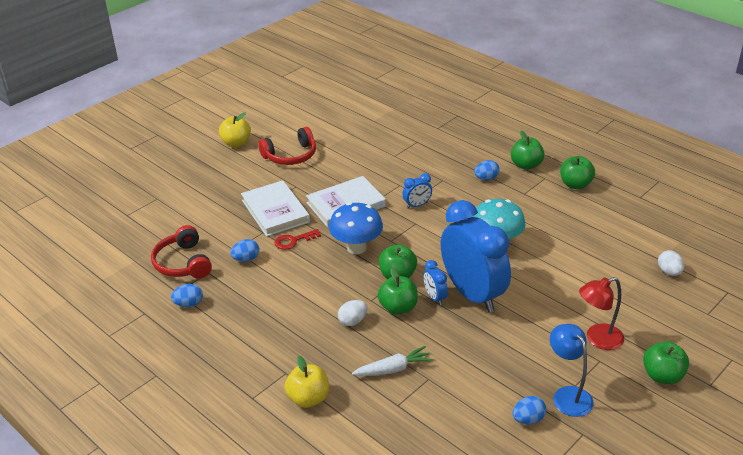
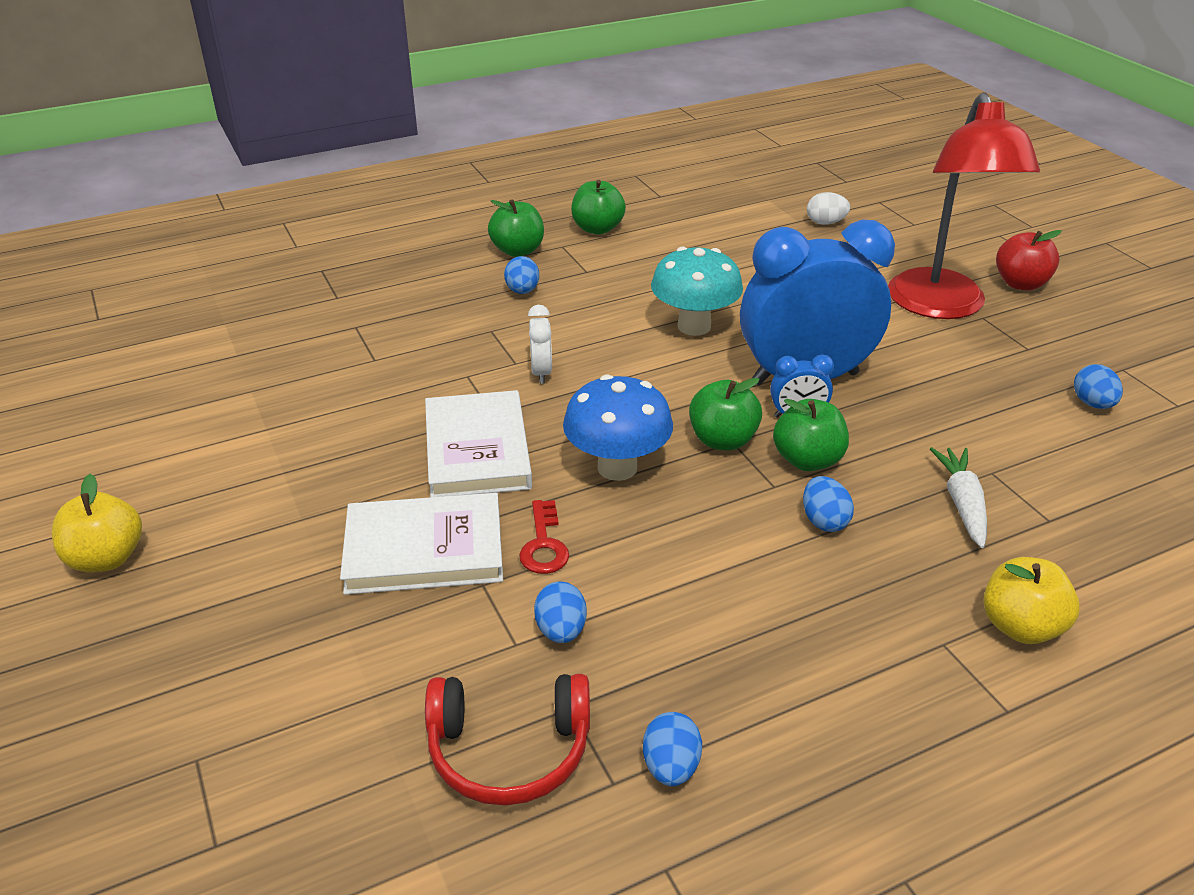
camera: 70 degrees left, 0 degrees up
red headphones [258,127,316,165] -> none
white egg [338,300,368,326] -> blue egg [803,476,854,532]
blue clock [403,173,432,209] -> white clock [528,305,552,384]
blue lamp [550,324,594,417] -> none
red lamp [579,277,624,350] -> red lamp [888,92,1040,319], size x1.79
green apple [643,341,689,384] -> red apple [996,230,1062,290]

